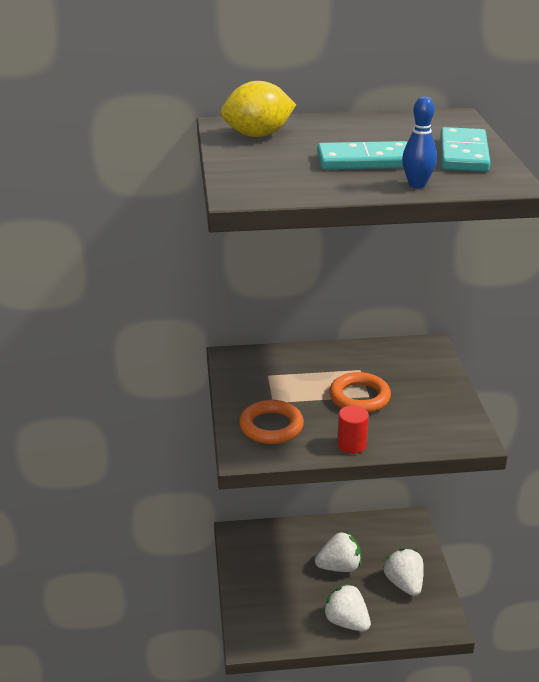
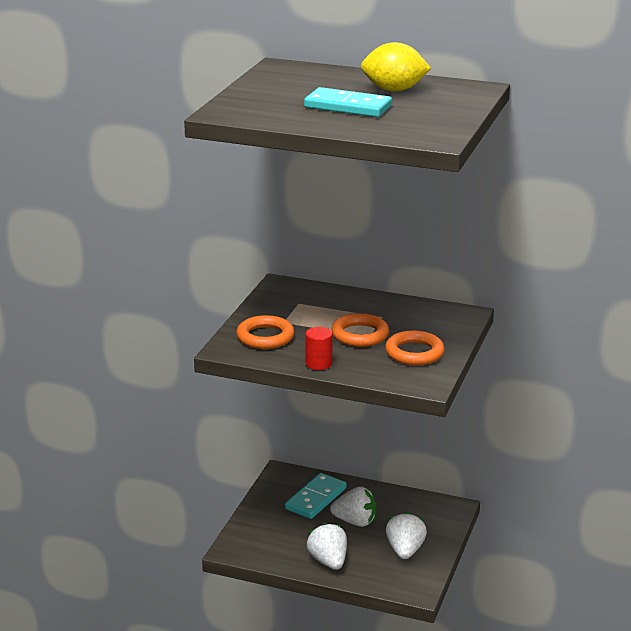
camera: 25 degrees right, 5 degrees down
yellow lemon [221,81,296,137] -> yellow lemon moved to [361,42,431,92]
blue bowling pin [402,96,437,188] -> none
turquoise domino [440,127,491,172] -> turquoise domino moved to [285,473,346,519]
none -> orange ring [385,330,445,365]

